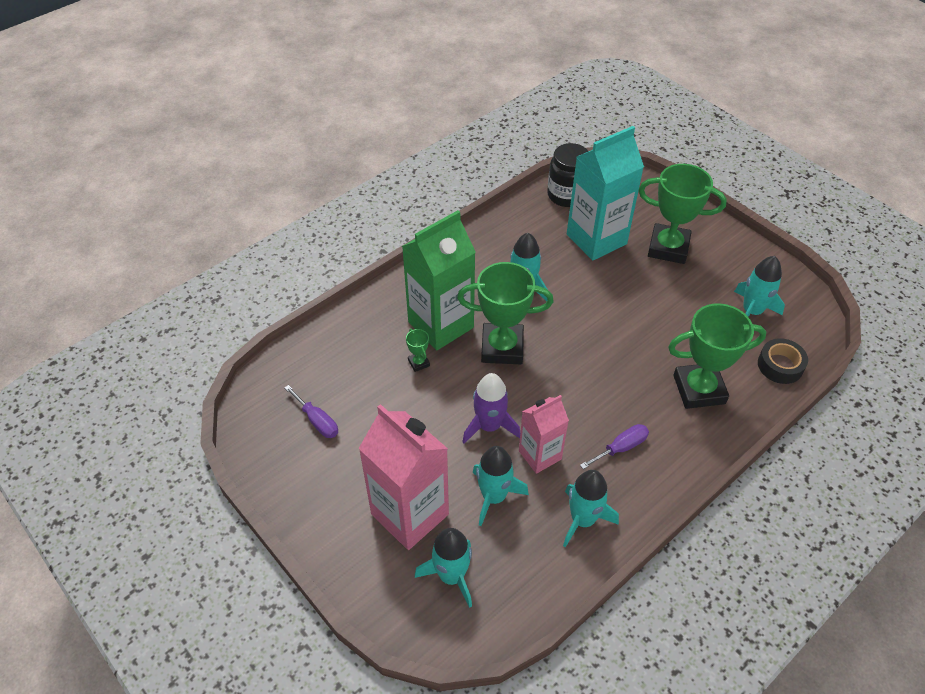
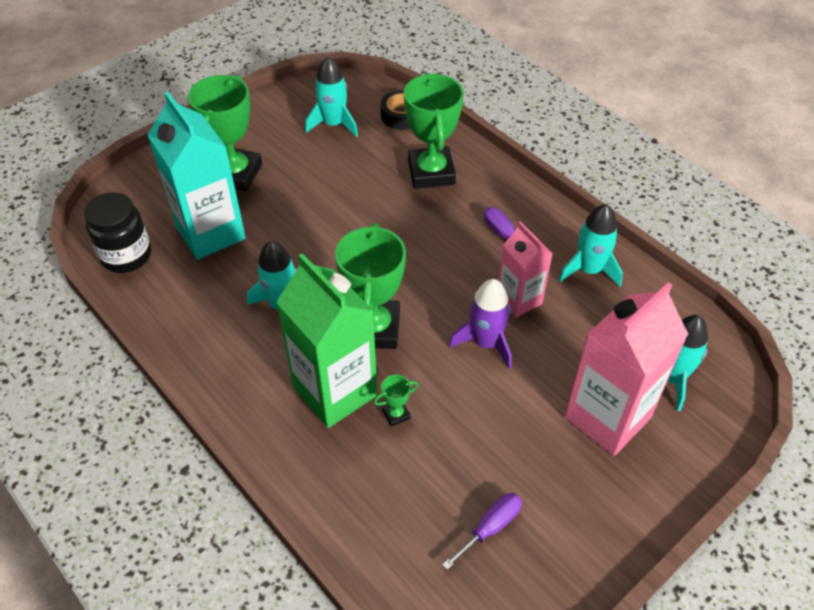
camera: 90 degrees left, 0 degrees up
turquoise rocket [473,446,529,526] -> none

